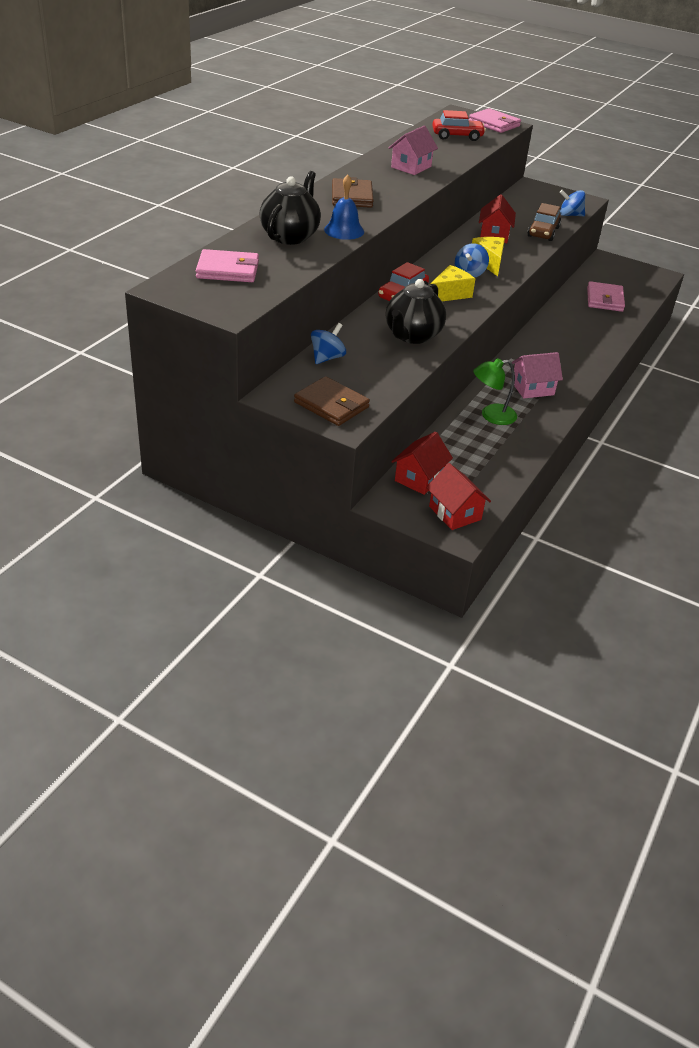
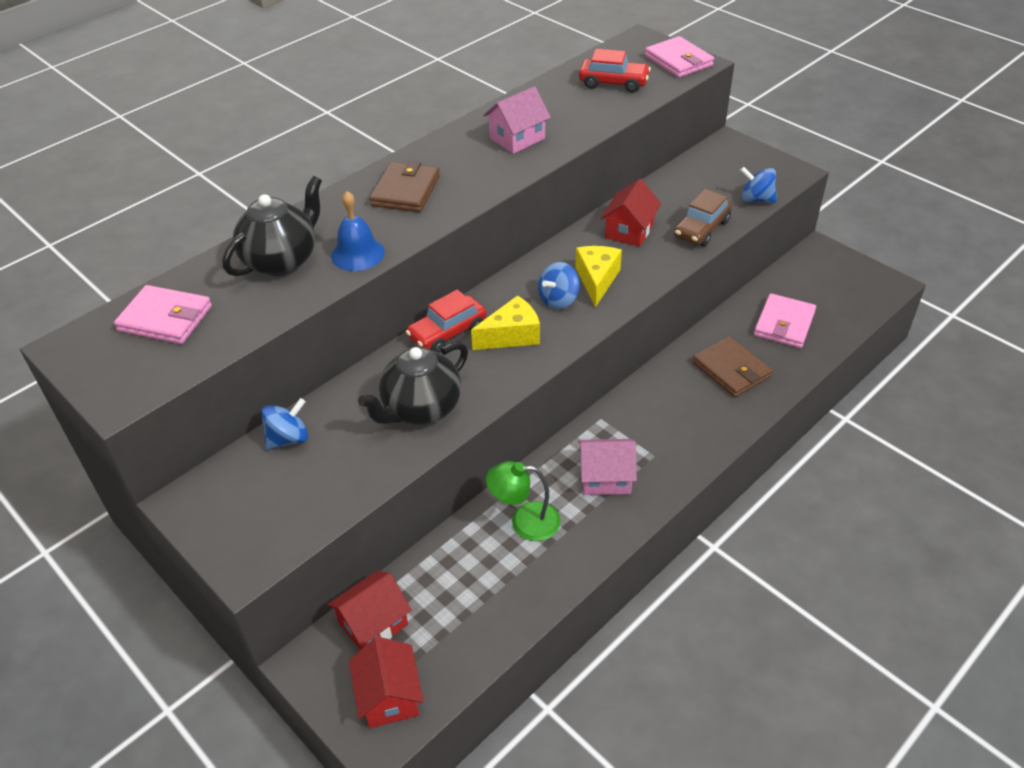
camera: 20 degrees right, 5 degrees up
brown wallet [294,376,370,426] -> brown wallet moved to [693,336,772,397]

